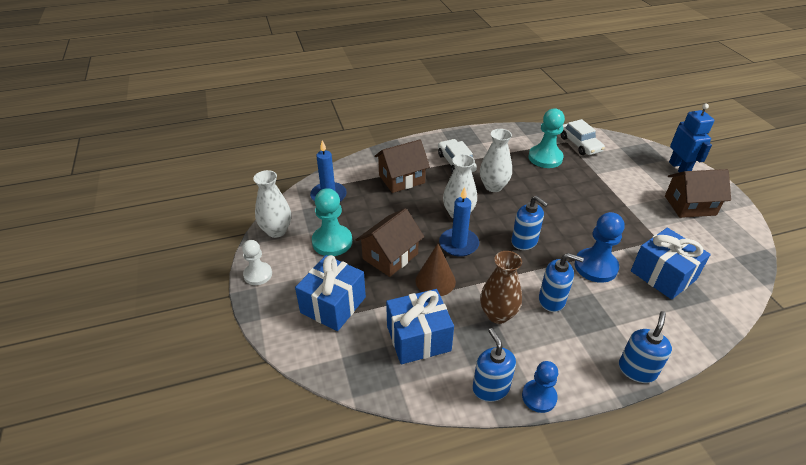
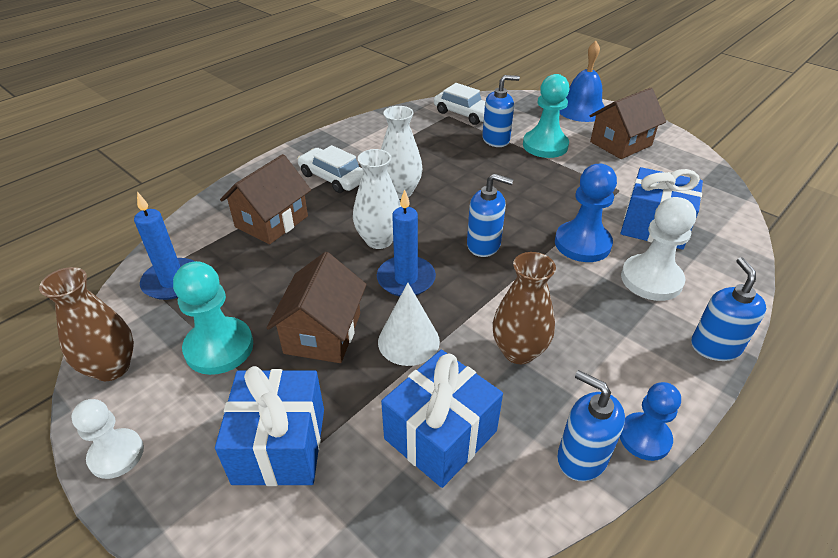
camera: 30 degrees left, 0 degrees up
white vase [253,170,291,238] -> brown vase [39,267,134,381]
brown cone [416,244,456,296] -> white cone [378,283,440,366]
turquoise pawn [529,109,565,168] -> turquoise pawn moved to [523,74,569,158]
blue soap dispenser [539,253,584,312] -> blue soap dispenser moved to [482,75,520,147]
blue robot [669,104,714,173] -> blue bell [559,41,605,122]
none -> white pawn [621,197,696,301]

